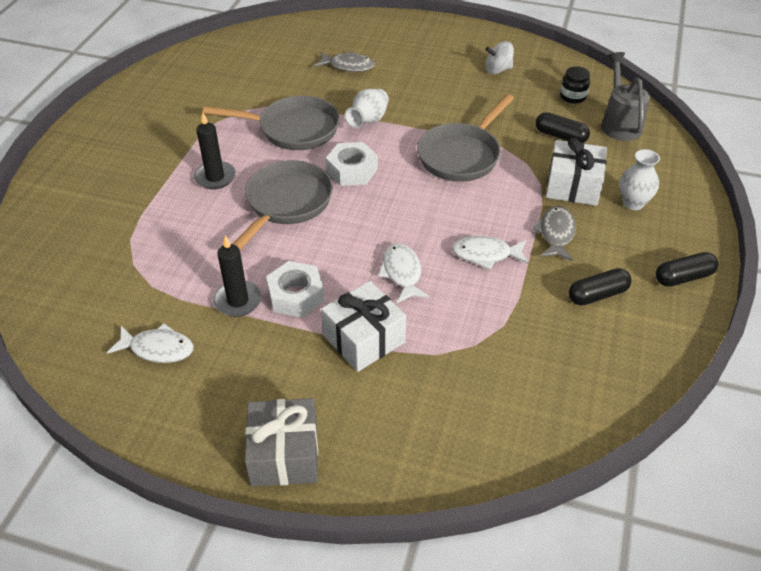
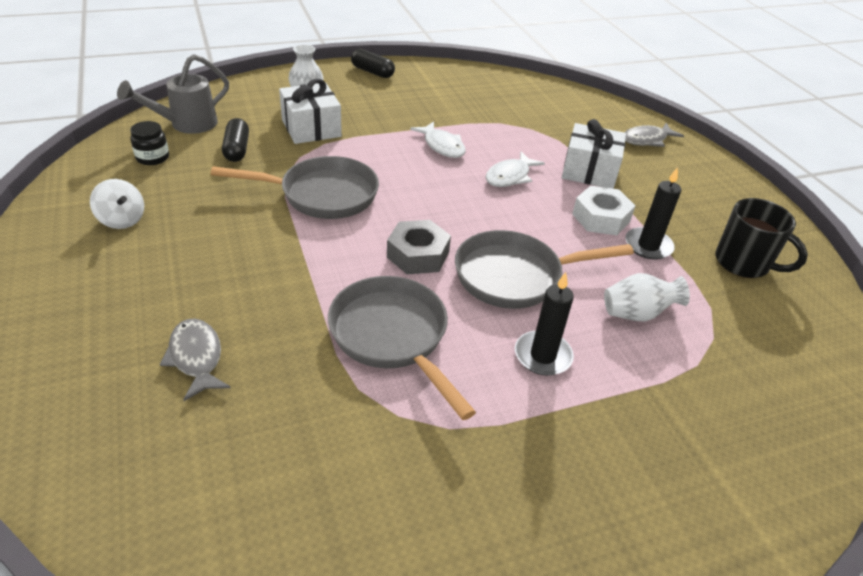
camera: 130 degrees left, 5 degrees down
white fish [107,323,194,363] -> black mug [715,198,808,278]
grey gift [245,398,318,487] -> none
white nut [326,142,378,186] -> grey nut [387,220,451,274]
white vase [345,89,389,128] -> white vase moved to [604,273,690,321]
grey fish [532,206,576,261] -> grey fish moved to [624,123,684,147]
black capsule [569,268,632,305] -> none

